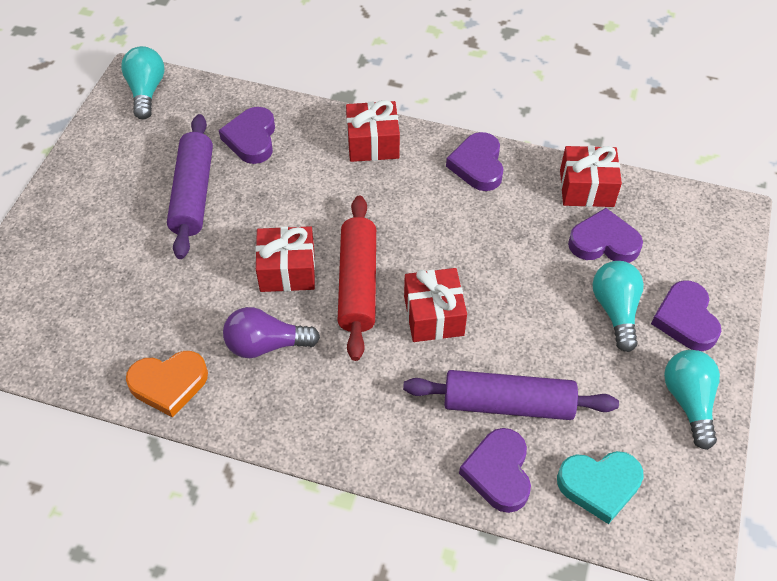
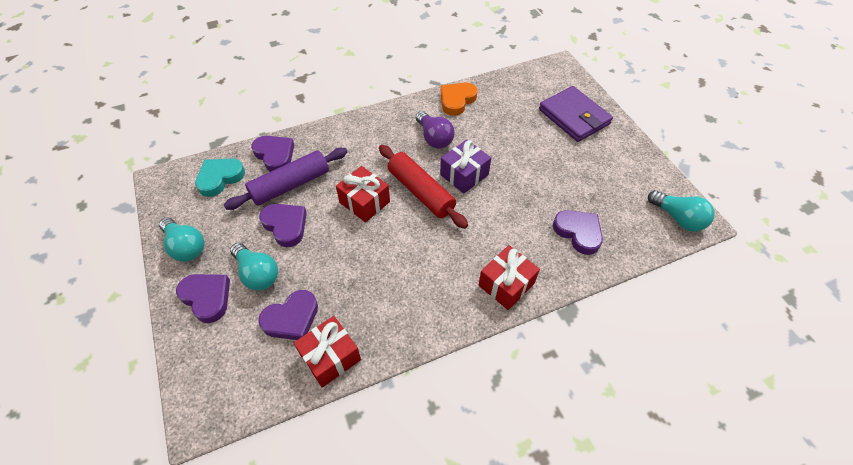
camera: 140 degrees right, 0 degrees up
purple rolling pin [167,114,213,259] -> none
purple light bulb [223,307,320,358] -> purple light bulb turned 105 degrees clockwise [416,111,455,149]
red gift [255,226,315,292] -> purple gift [440,140,491,194]
purple heart [446,132,504,191] -> purple heart moved to [259,204,307,247]
none -> purple wallet [539,86,613,142]

